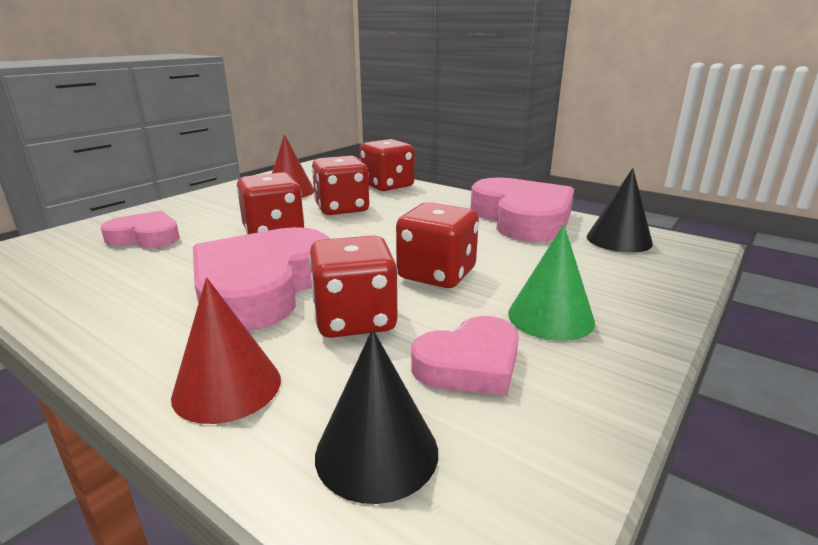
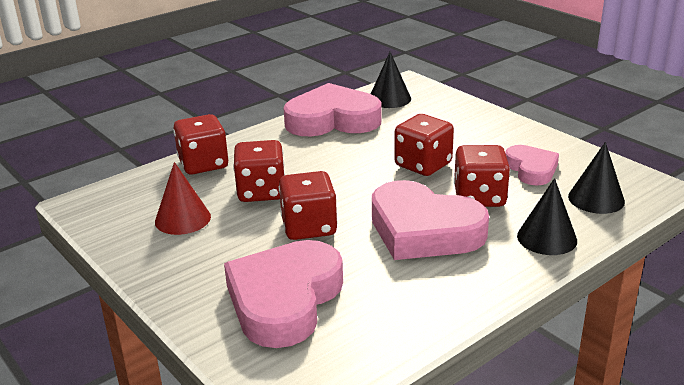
camera: 75 degrees left, 5 degrees up
pink heart [101,210,180,248] -> pink heart [224,240,343,348], size x1.78
red cone [171,278,281,424] -> black cone [517,178,577,255]
green cone [508,224,595,341] -> none

